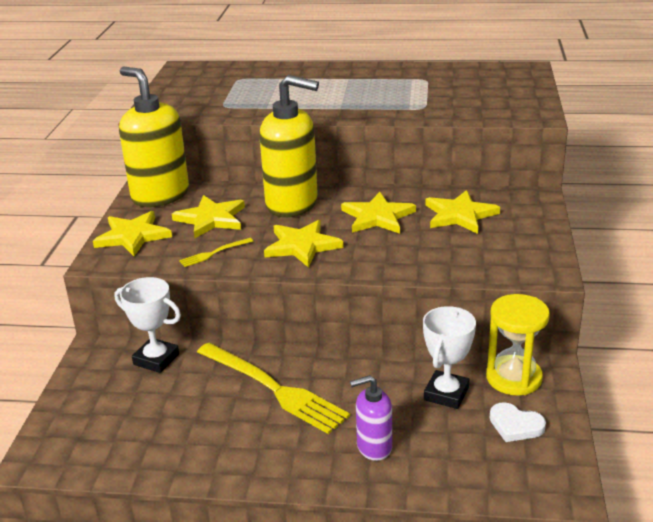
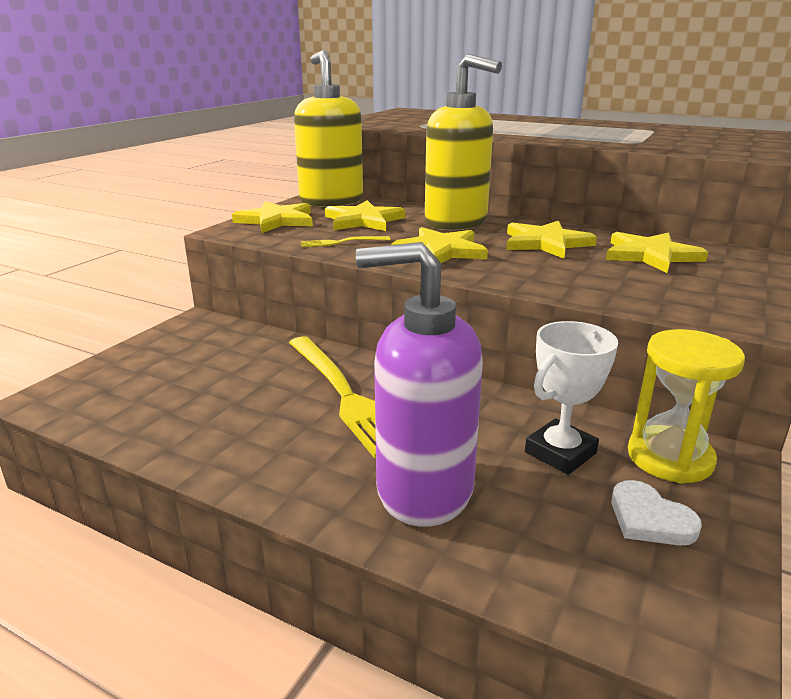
camera: 20 degrees right, 5 degrees down
white trophy [115,277,181,373] -> none
purple soap dispenser [350,375,392,461] -> purple soap dispenser [356,242,483,527], size x1.91

